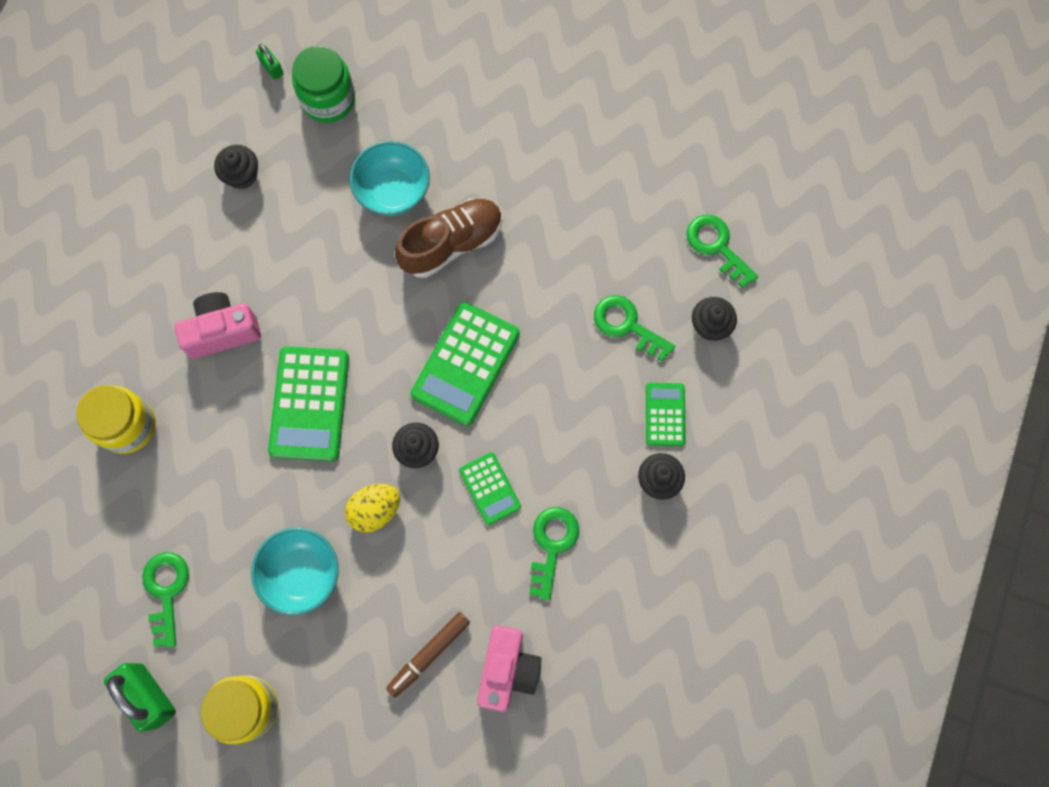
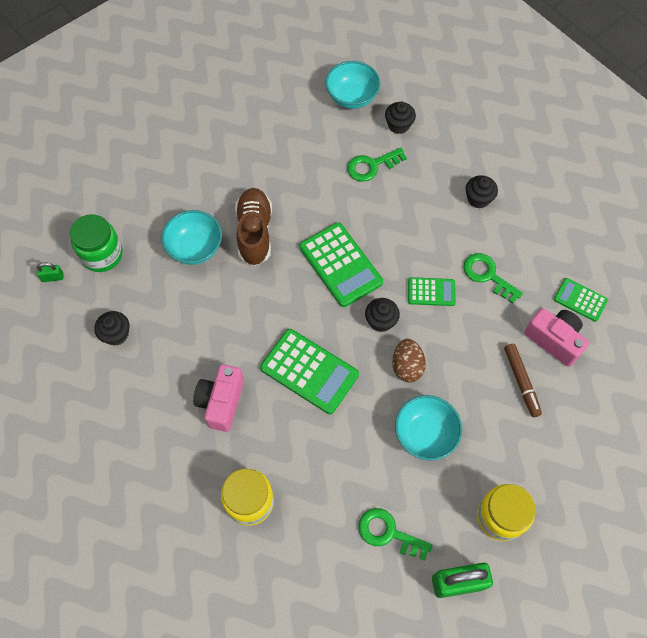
camera: 60 degrees left, 10 degrees down
yellow egg [345,484,400,532] -> brown egg [392,339,426,382]
green calculator [646,383,686,446] -> green calculator moved to [554,278,608,322]
green key [687,215,758,289] -> turquoise bowl [325,61,380,109]

